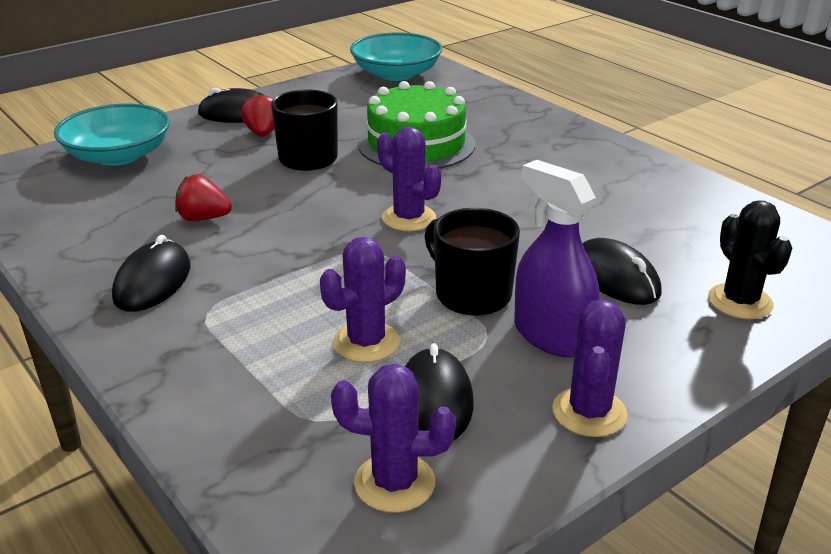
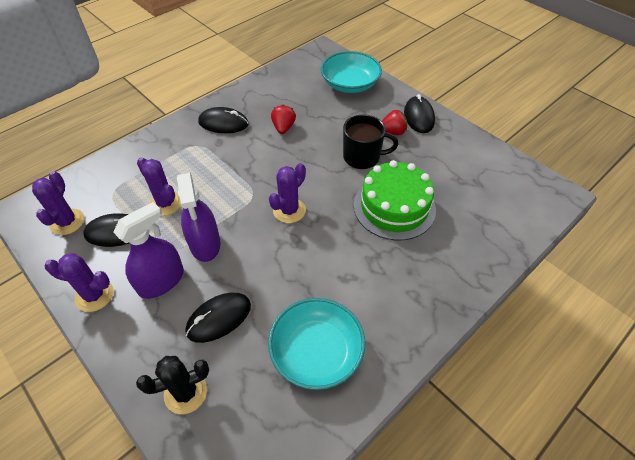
camera: 85 degrees right, 20 degrees up
turquoise bowl [350,33,442,81] -> turquoise bowl moved to [268,298,365,390]
black mug [425,208,520,316] -> purple spray bottle [177,173,220,262]

